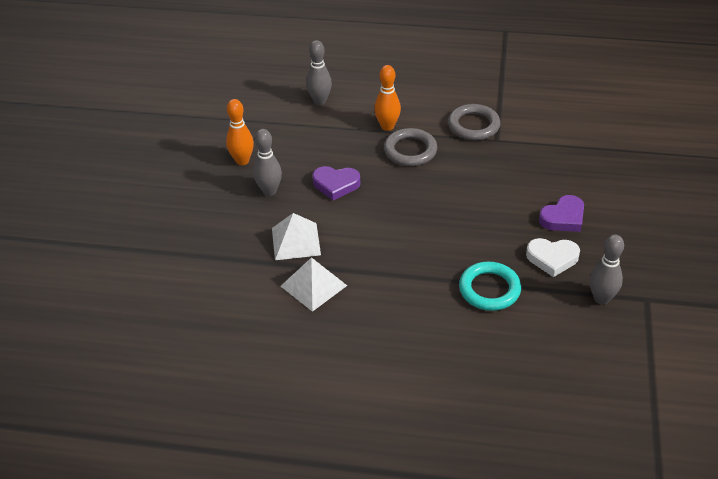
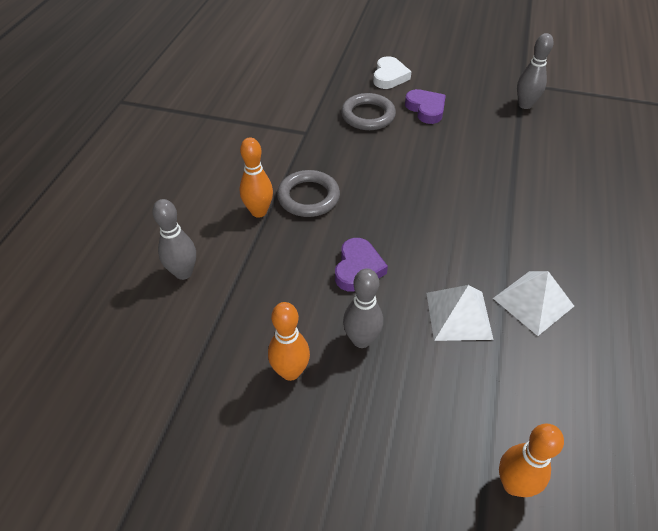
camera: 85 degrees left, 5 degrees up
grey ring [448,104,501,141] -> grey ring moved to [341,93,396,130]
turquoise ring [459,262,521,311] -> none
white heart [526,238,580,277] -> white heart moved to [373,56,412,89]
none -> orange bowling pin [499,424,564,497]

